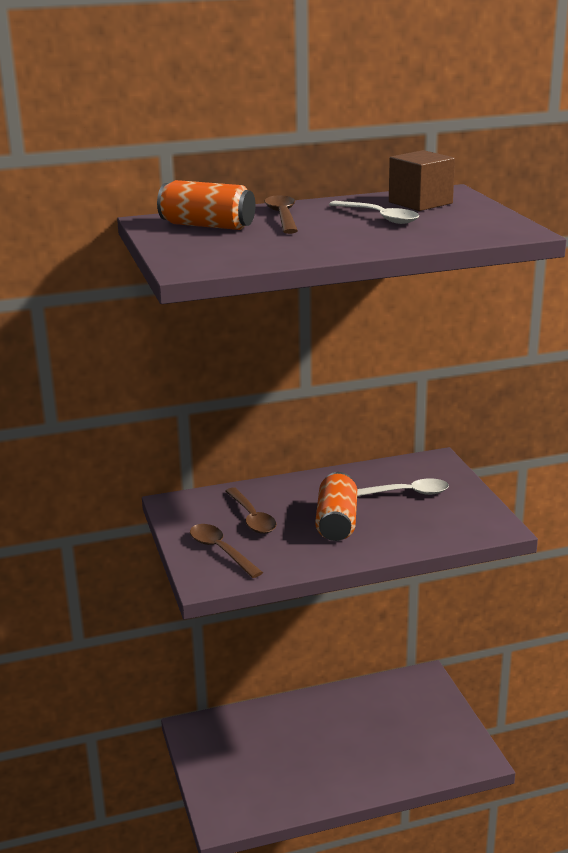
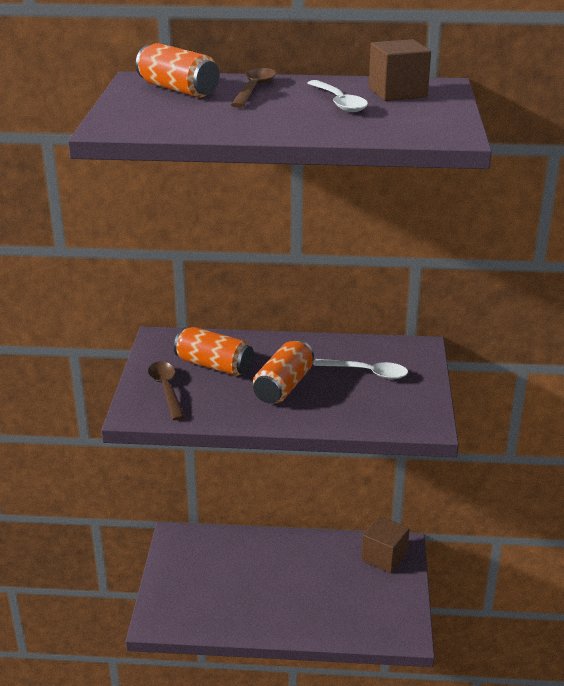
camera: 20 degrees right, 5 degrees up
brown spoon [225,488,277,534] -> orange can [174,327,254,376]
none -> brown cube [361,516,409,574]

